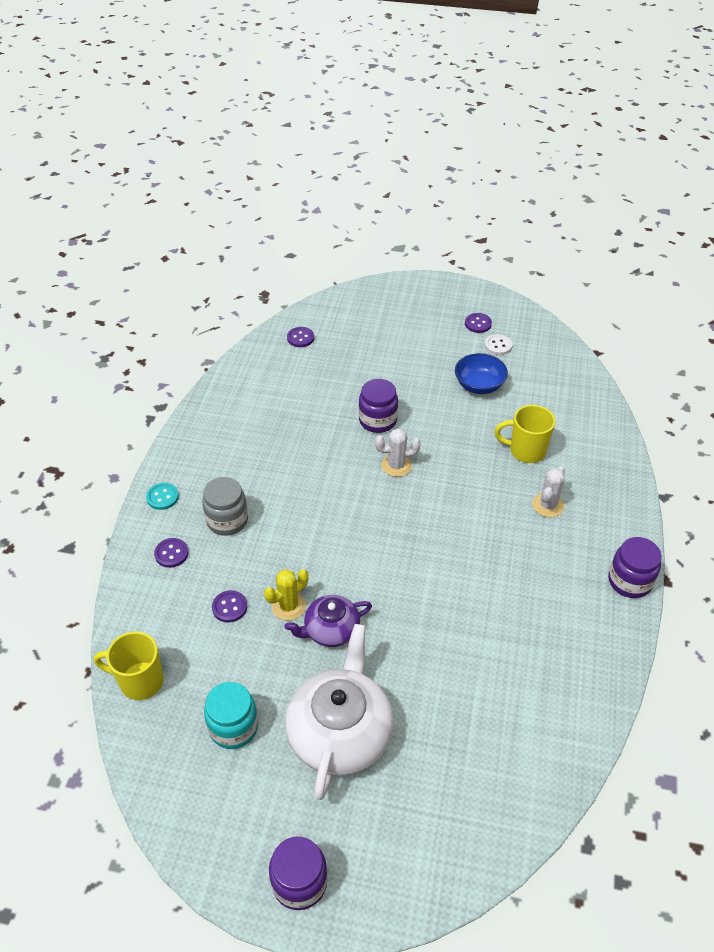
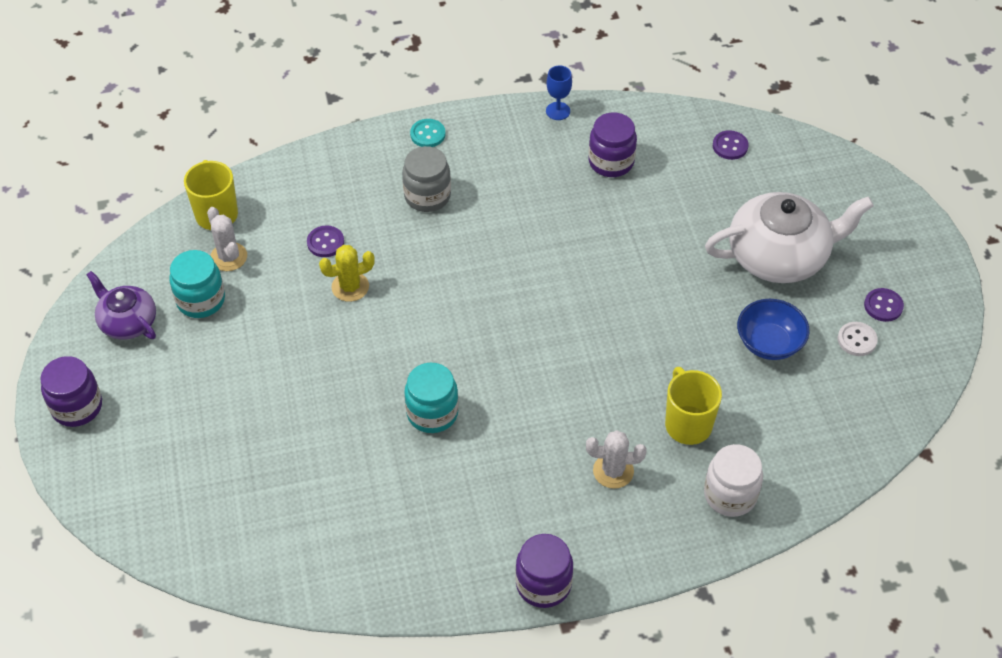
camera: 65 degrees right, 5 degrees up
purple button [154,538,189,568] -> none
yellow cactus [264,569,308,621] -> yellow cactus turned 45 degrees counterclockwise [319,245,375,302]
purple teapot [285,595,372,647] -> purple teapot moved to [87,271,156,340]
white teapot [285,624,394,800] -> white teapot moved to [705,192,874,283]
purple jar [359,379,398,433] -> purple jar moved to [589,112,637,177]
white cactus [375,428,421,477] -> white cactus moved to [207,207,247,271]
none -> turquoise jar [404,363,459,433]
none -> blue goblet [546,65,572,120]
none -> white jar [704,444,763,517]

